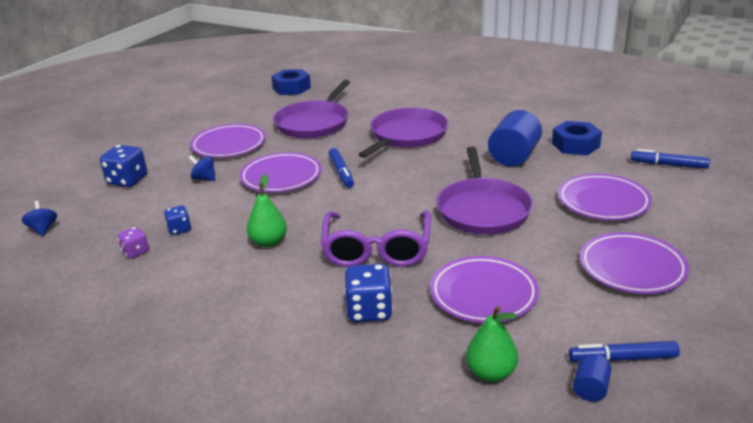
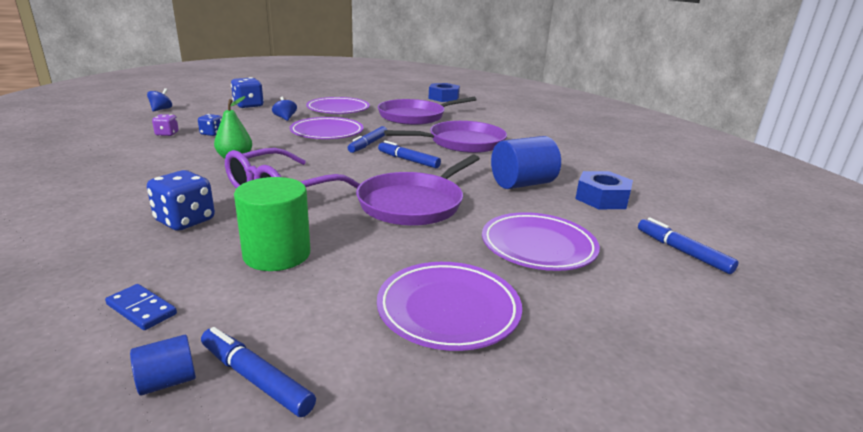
camera: 35 degrees right, 5 degrees down
purple plate [430,256,539,323] -> green cylinder [234,177,310,271]
green pear [466,306,518,382] -> blue domino [105,284,177,330]
none -> blue marker [378,140,441,168]

